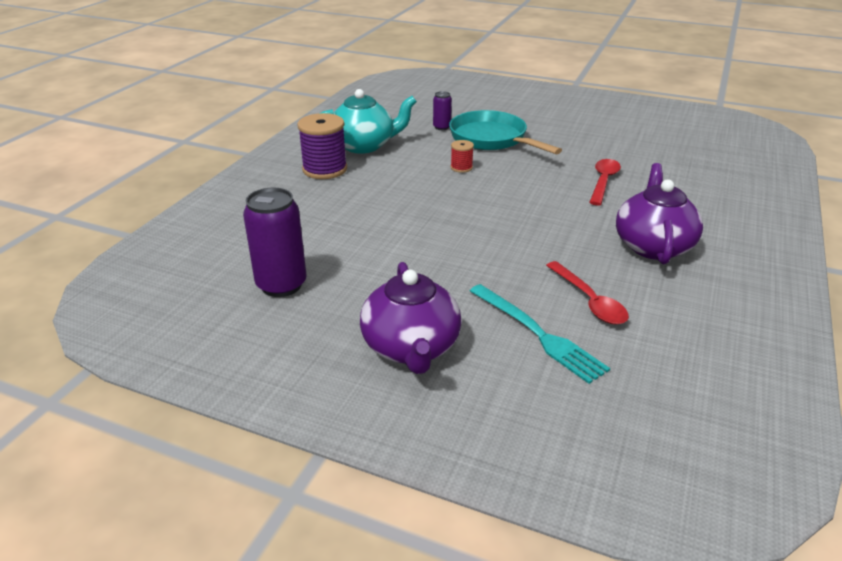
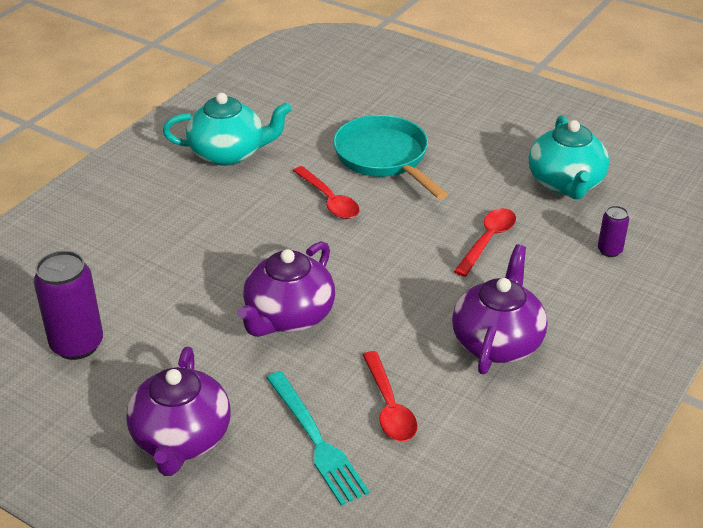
camera: 10 degrees right, 5 degrees up
purple spool [297,113,347,179] -> none
purple can [433,91,452,130] -> purple can moved to [598,206,629,257]
red spool [451,140,474,173] -> red spoon [293,166,360,219]
none -> purple teapot [237,241,335,337]
none -> turquoise teapot [529,115,609,199]

